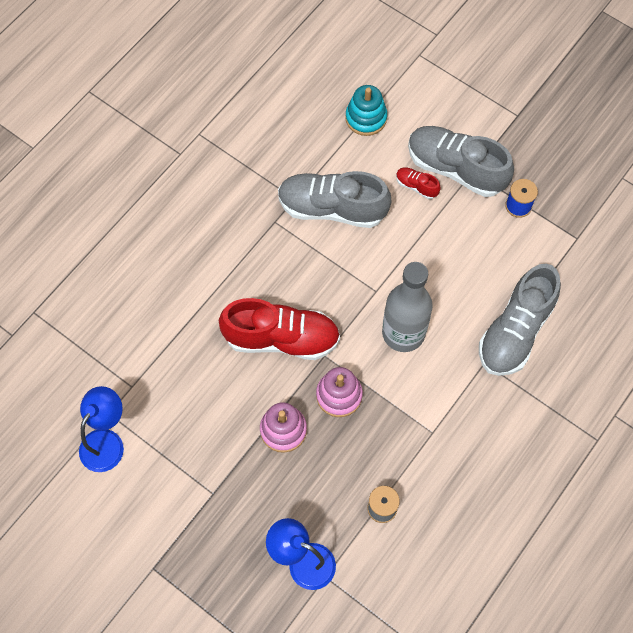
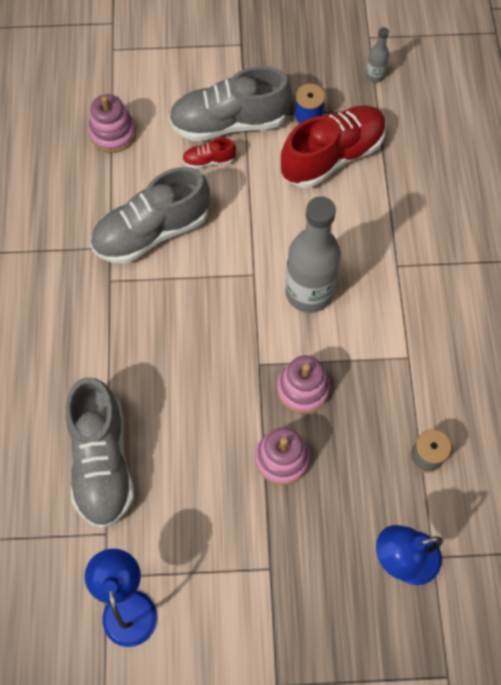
camera: 40 degrees left, 0 degrees up
red shoe [219,298,340,360] -> red shoe moved to [281,105,386,188]
turquoise stacking toy [345,85,387,136] -> pink stacking toy [88,94,136,153]
grey shoe [479,264,561,376] -> grey shoe moved to [66,377,134,529]
none -> grey bottle [366,27,389,83]

